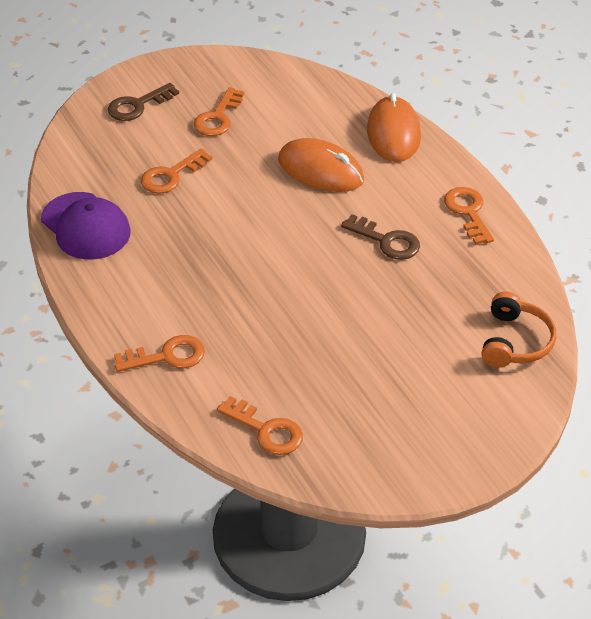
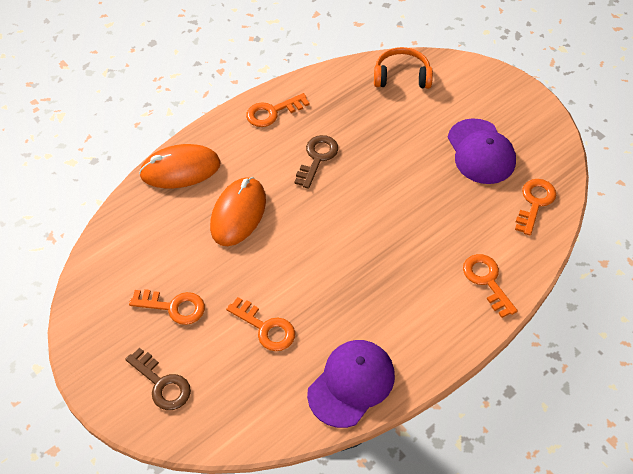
camera: 100 degrees left, 10 degrees up
none -> purple cap [447,118,516,184]

